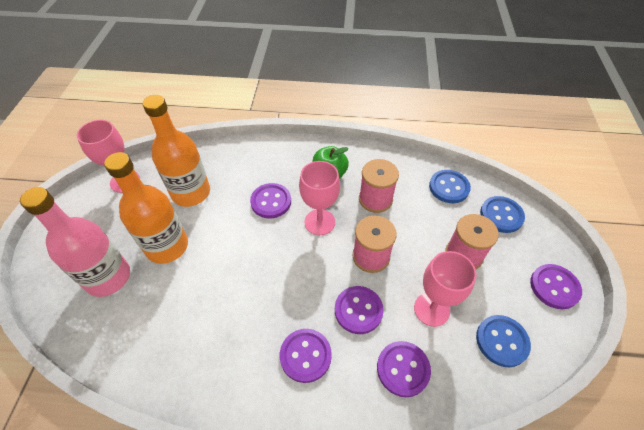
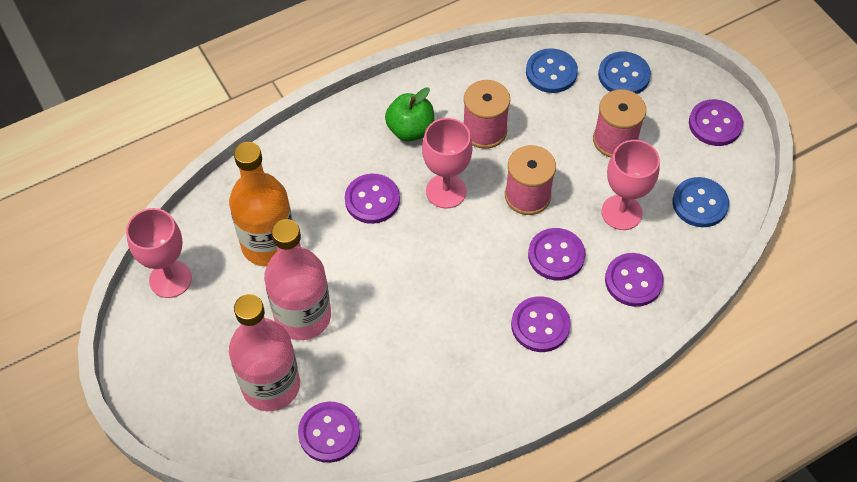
camera: 35 degrees left, 5 degrees up
orange bottle [104,152,188,264] -> pink bottle [264,219,331,340]
none -> purple button [298,402,360,463]

